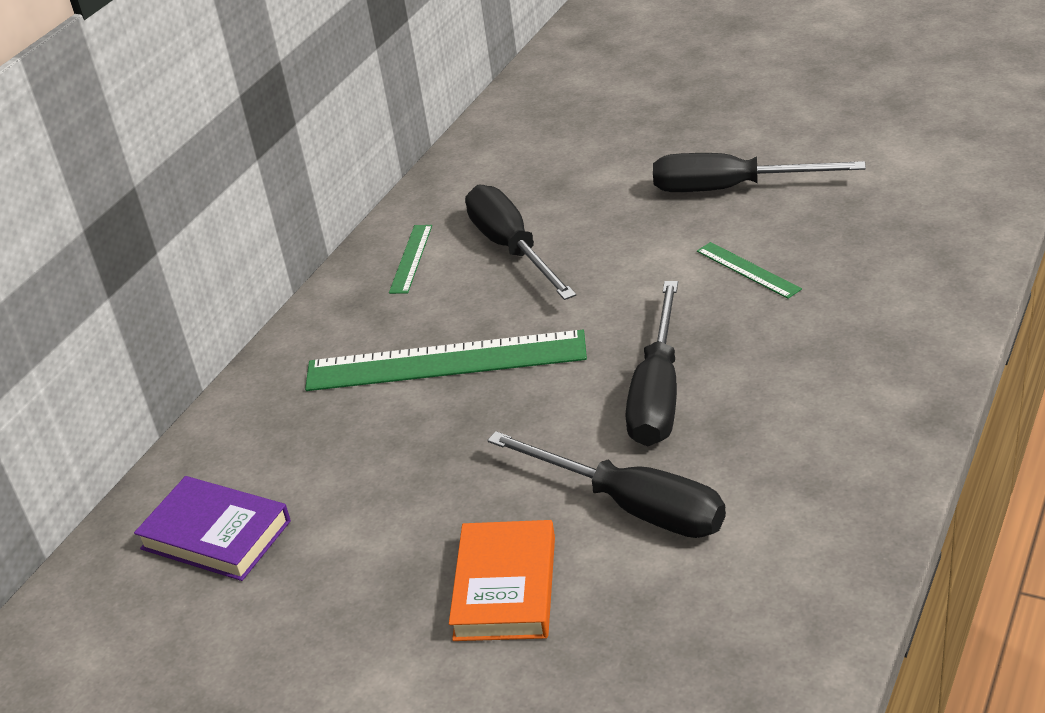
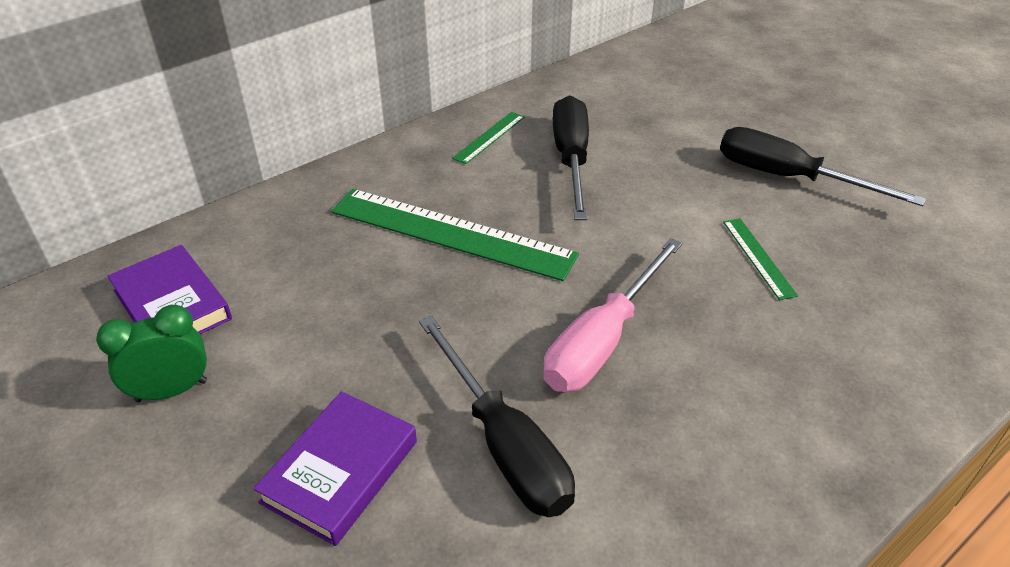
camera: 20 degrees right, 5 degrees up
orange book [449,520,555,641] -> purple book [253,391,417,546]
black screwdriver [625,281,678,446] -> pink screwdriver [543,238,682,392]
none -> green clock [96,305,207,402]

